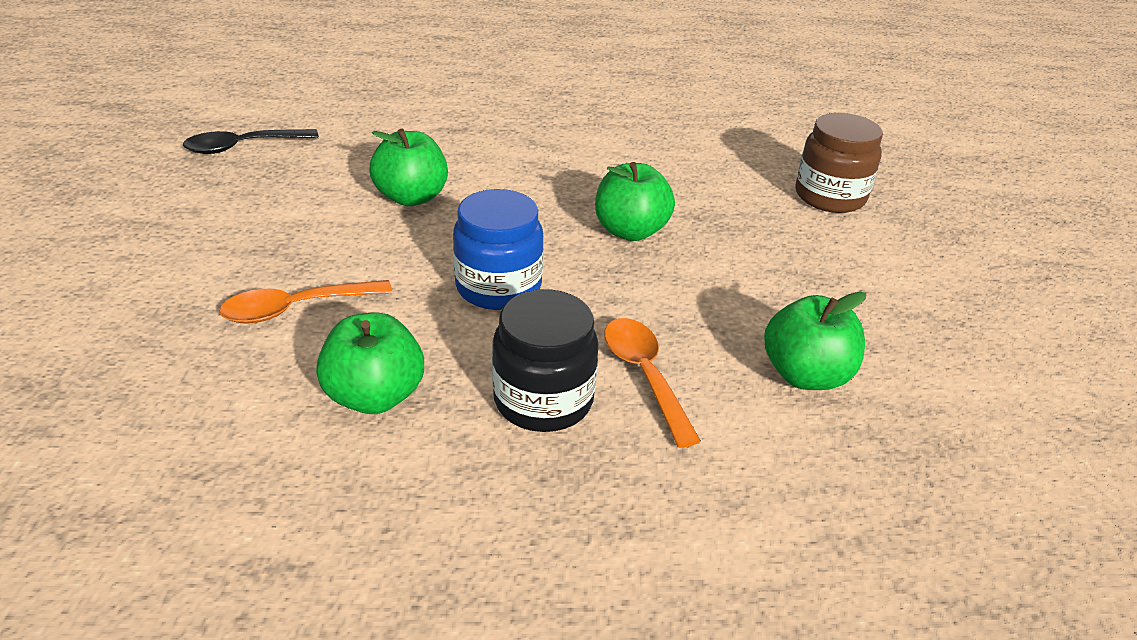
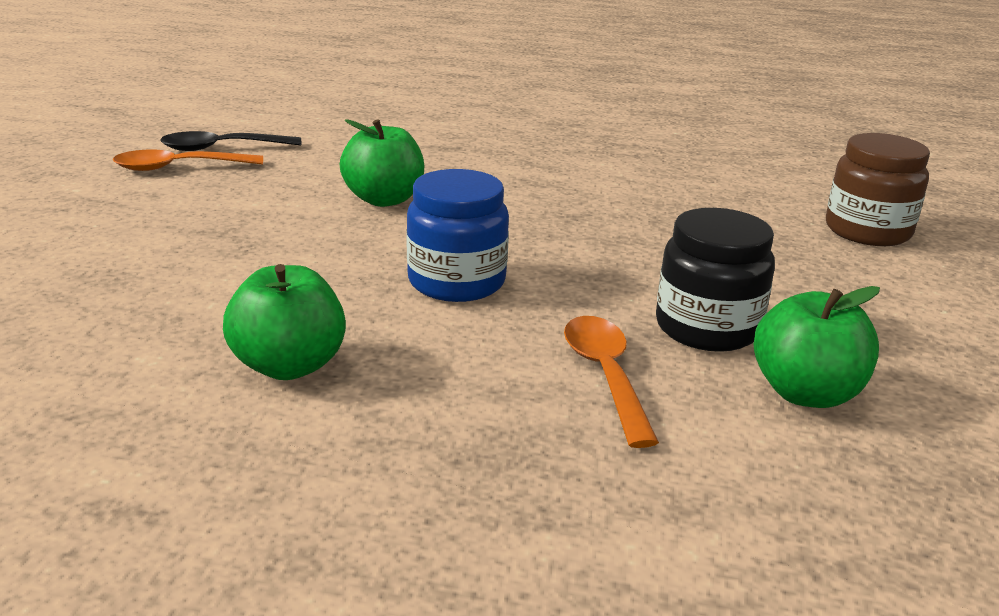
camera: 10 degrees right, 10 degrees down
orange spoon [219,280,393,323] -> orange spoon moved to [113,150,263,171]
black jar [492,289,599,432] -> black jar moved to [656,208,775,352]
green apple [595,162,675,241] -> none

